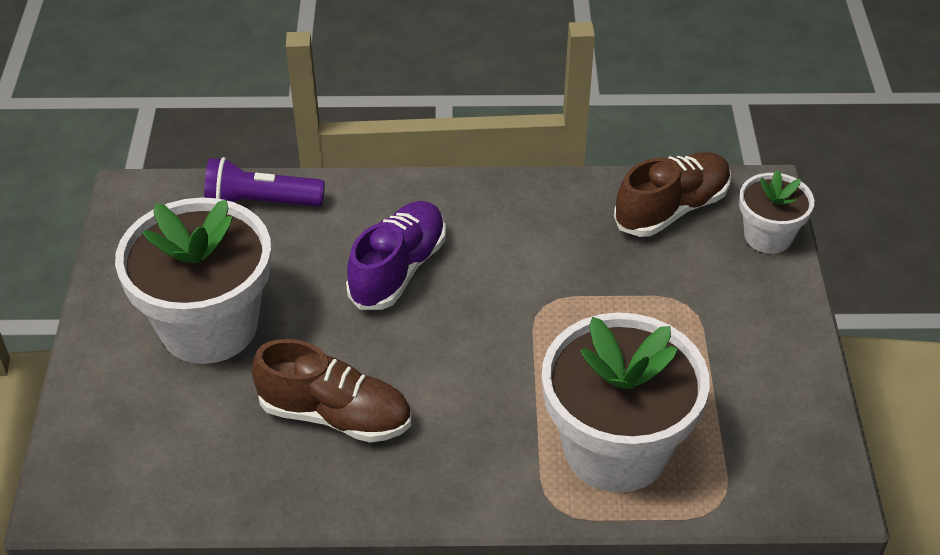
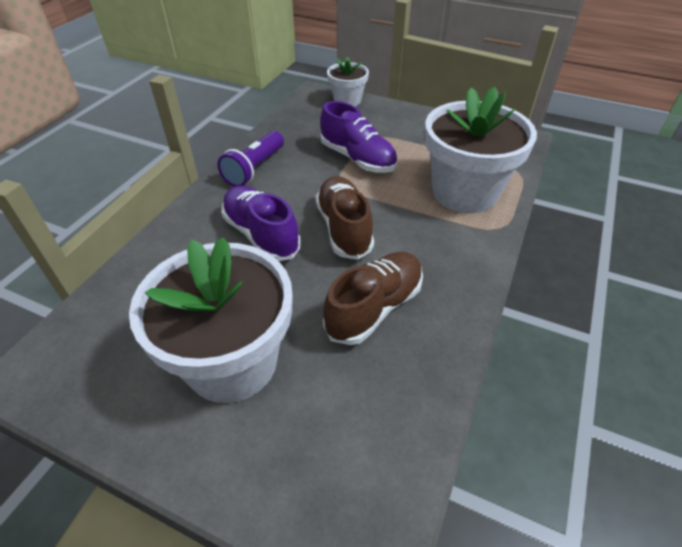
camera: 65 degrees left, 0 degrees up
purple flashlight [204,157,325,207] -> purple flashlight moved to [218,131,284,187]
brown shoe [614,152,731,237] -> brown shoe moved to [315,176,374,260]
none -> purple shoe [320,101,397,173]

